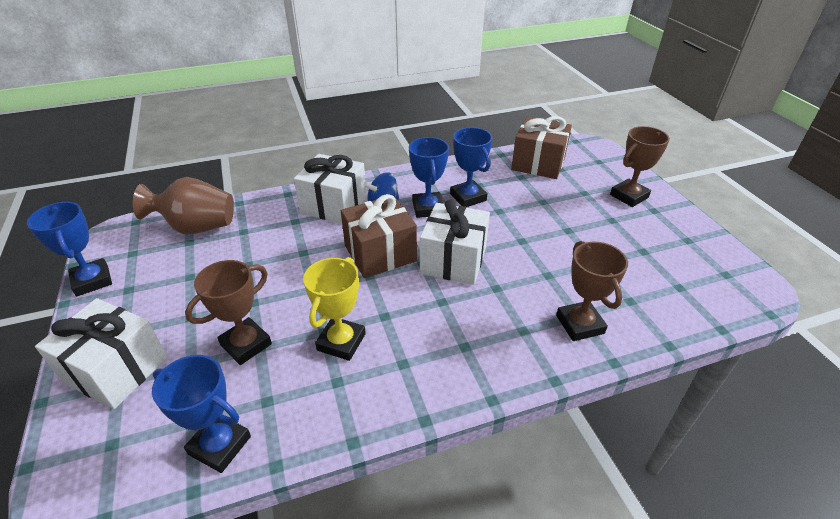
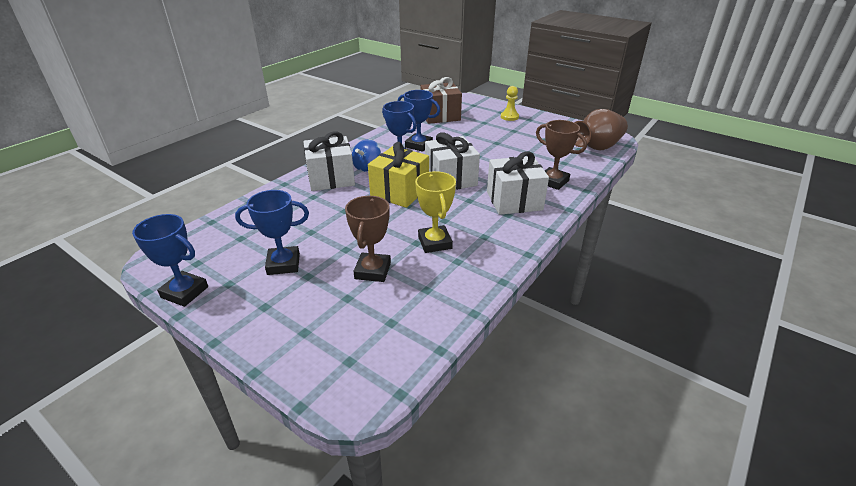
camera: 35 degrees left, 5 degrees down
white gift [35,298,167,409] -> white gift moved to [487,152,549,215]
brown vase [133,177,234,234] -> brown vase moved to [575,109,628,150]
blue trophy [152,355,251,473] -> blue trophy moved to [235,190,309,275]
brown gift [341,194,417,278] -> yellow gift [368,142,429,208]
brown trophy [610,126,670,207] -> yellow pawn [501,86,519,121]

